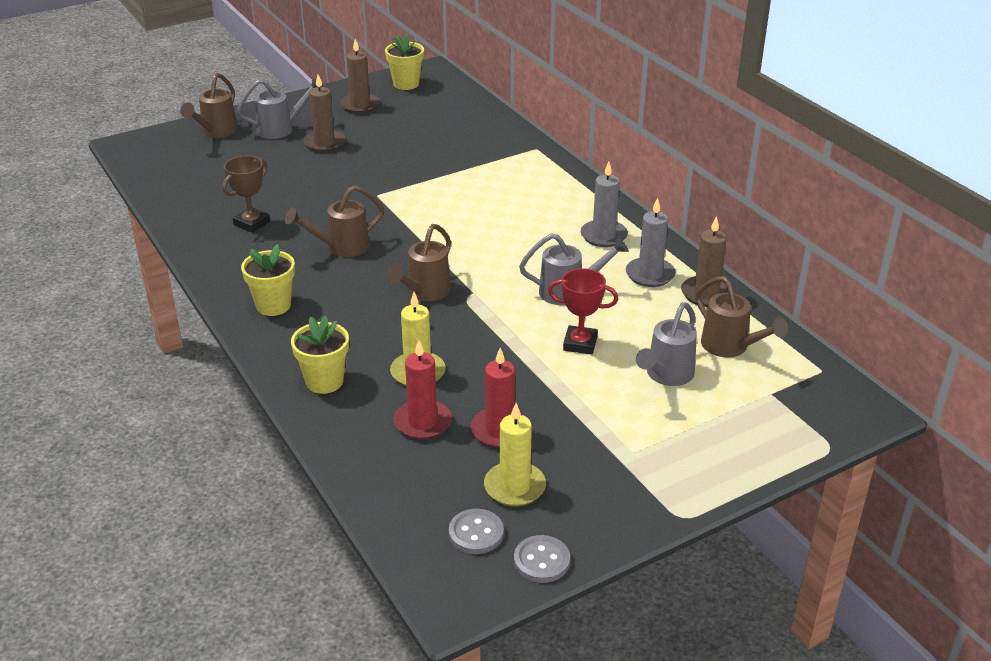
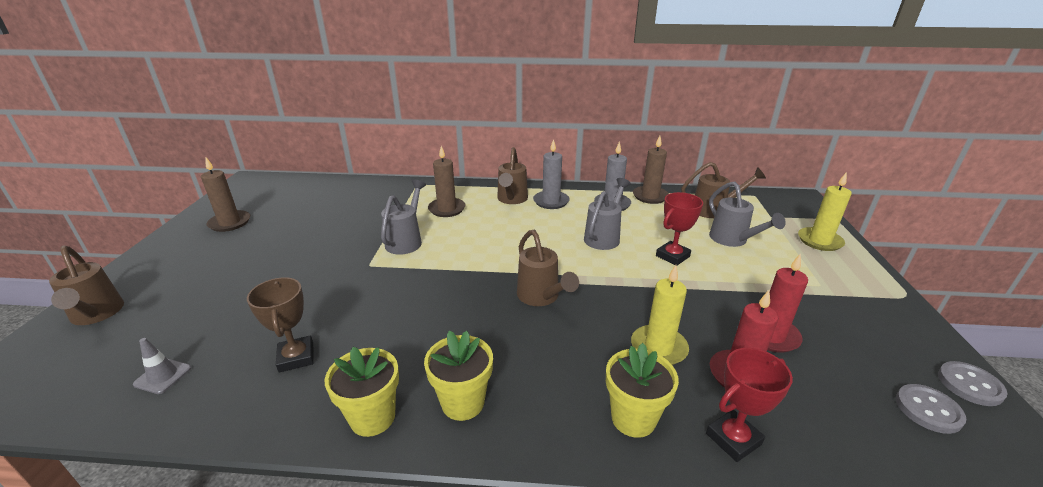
camera: 55 degrees left, 5 degrees down
grey watering can [237,77,323,139] -> grey watering can moved to [381,180,426,255]
brown watering can [285,185,384,257] -> brown watering can moved to [497,147,528,204]
brown candle [303,74,345,152] -> brown candle moved to [428,146,465,217]
yellow flower pot [385,34,424,90] -> yellow flower pot moved to [324,347,399,437]
yellow candle [484,403,546,506] -> yellow candle moved to [798,172,852,251]
none -> grey traffic cone [133,338,191,394]
none -> red trophy [706,348,793,462]

